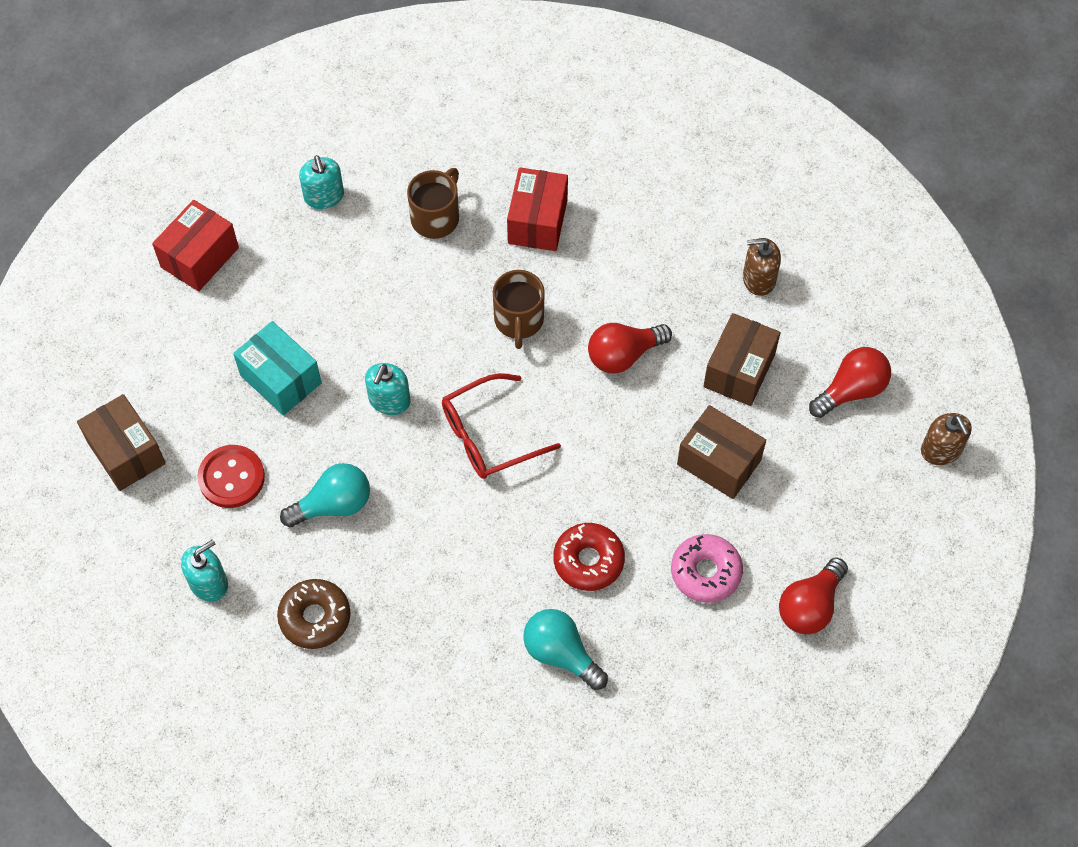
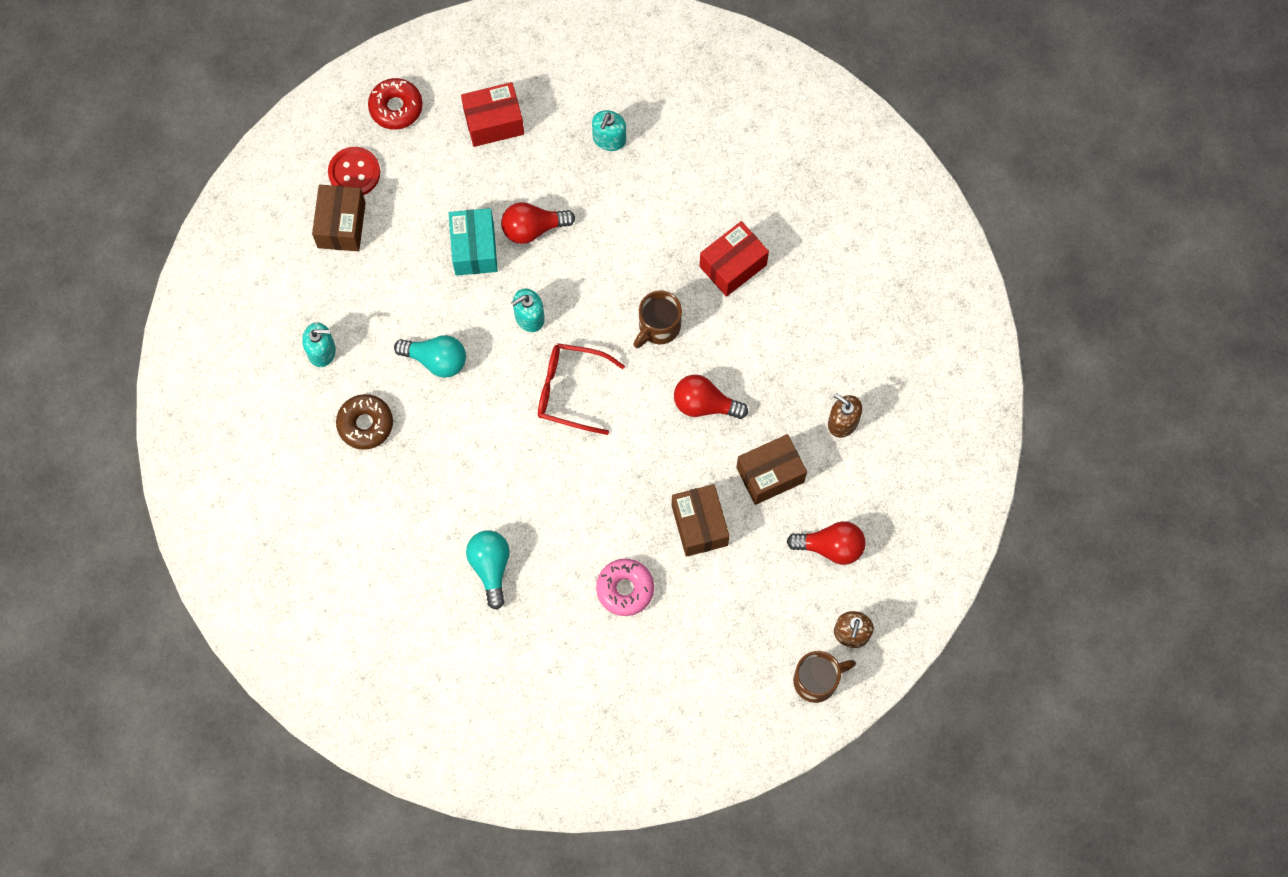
camera: 40 degrees right, 10 degrees up
red button [197,445,265,508] -> red button moved to [328,147,380,195]
brown mug [407,168,459,239] -> brown mug moved to [793,651,856,703]
red donut [553,523,625,591] -> red donut moved to [368,78,423,130]
red light bulb [779,557,848,634] -> red light bulb moved to [501,202,575,244]

